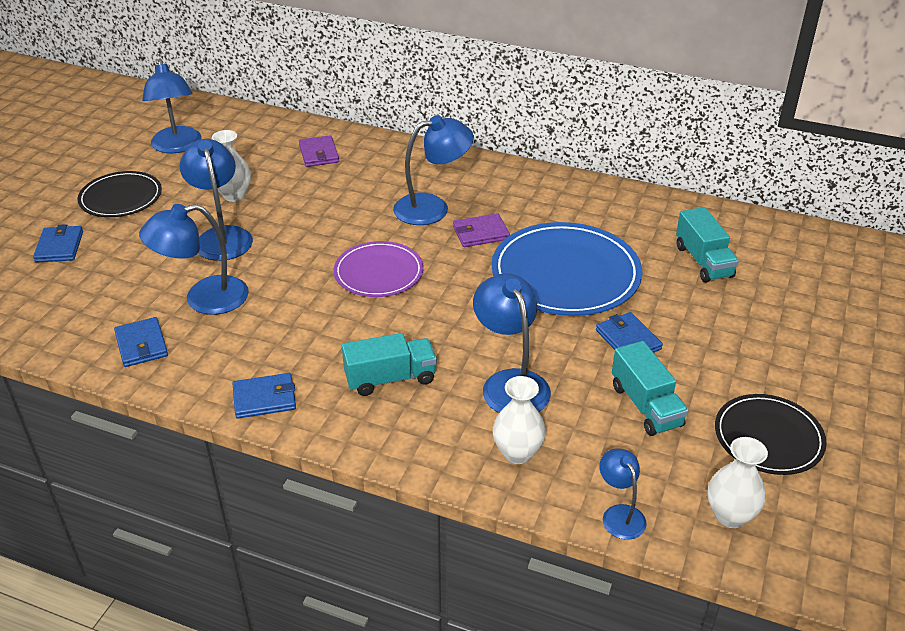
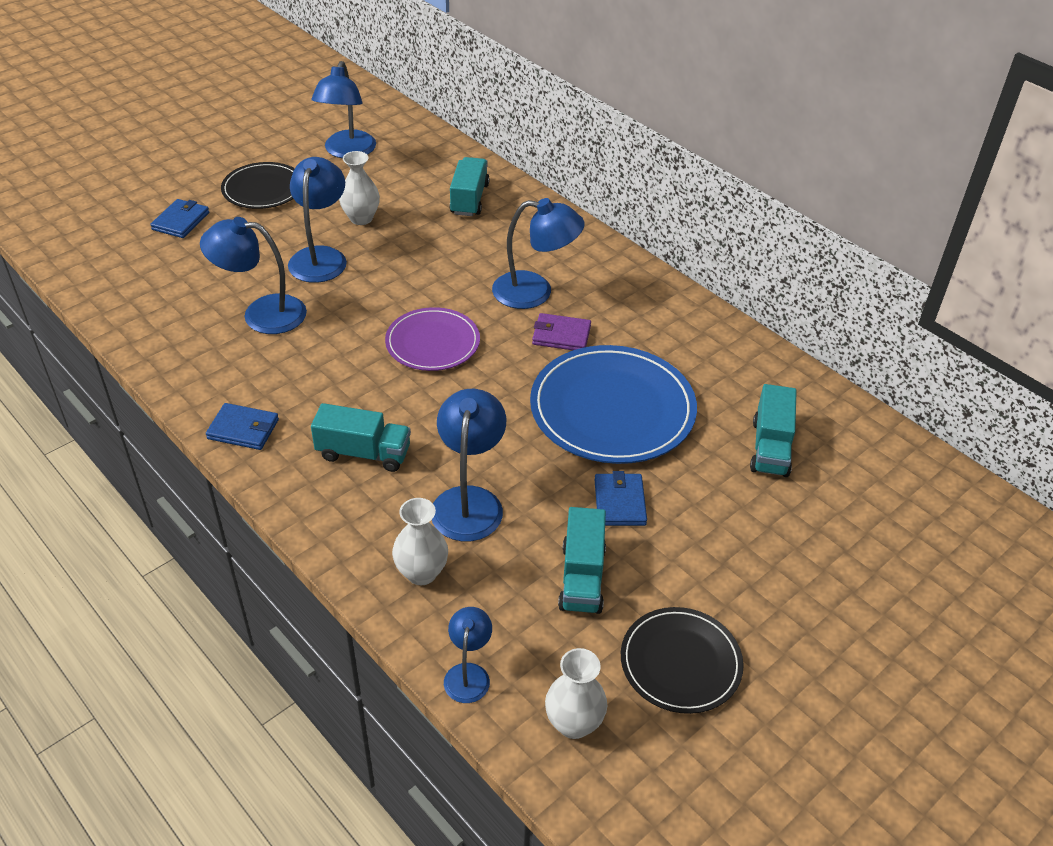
camera: 25 degrees right, 5 degrees up
blue wallet [114,317,168,367] -> none
purple wallet [299,135,339,167] -> turquoise truck [450,157,490,216]

